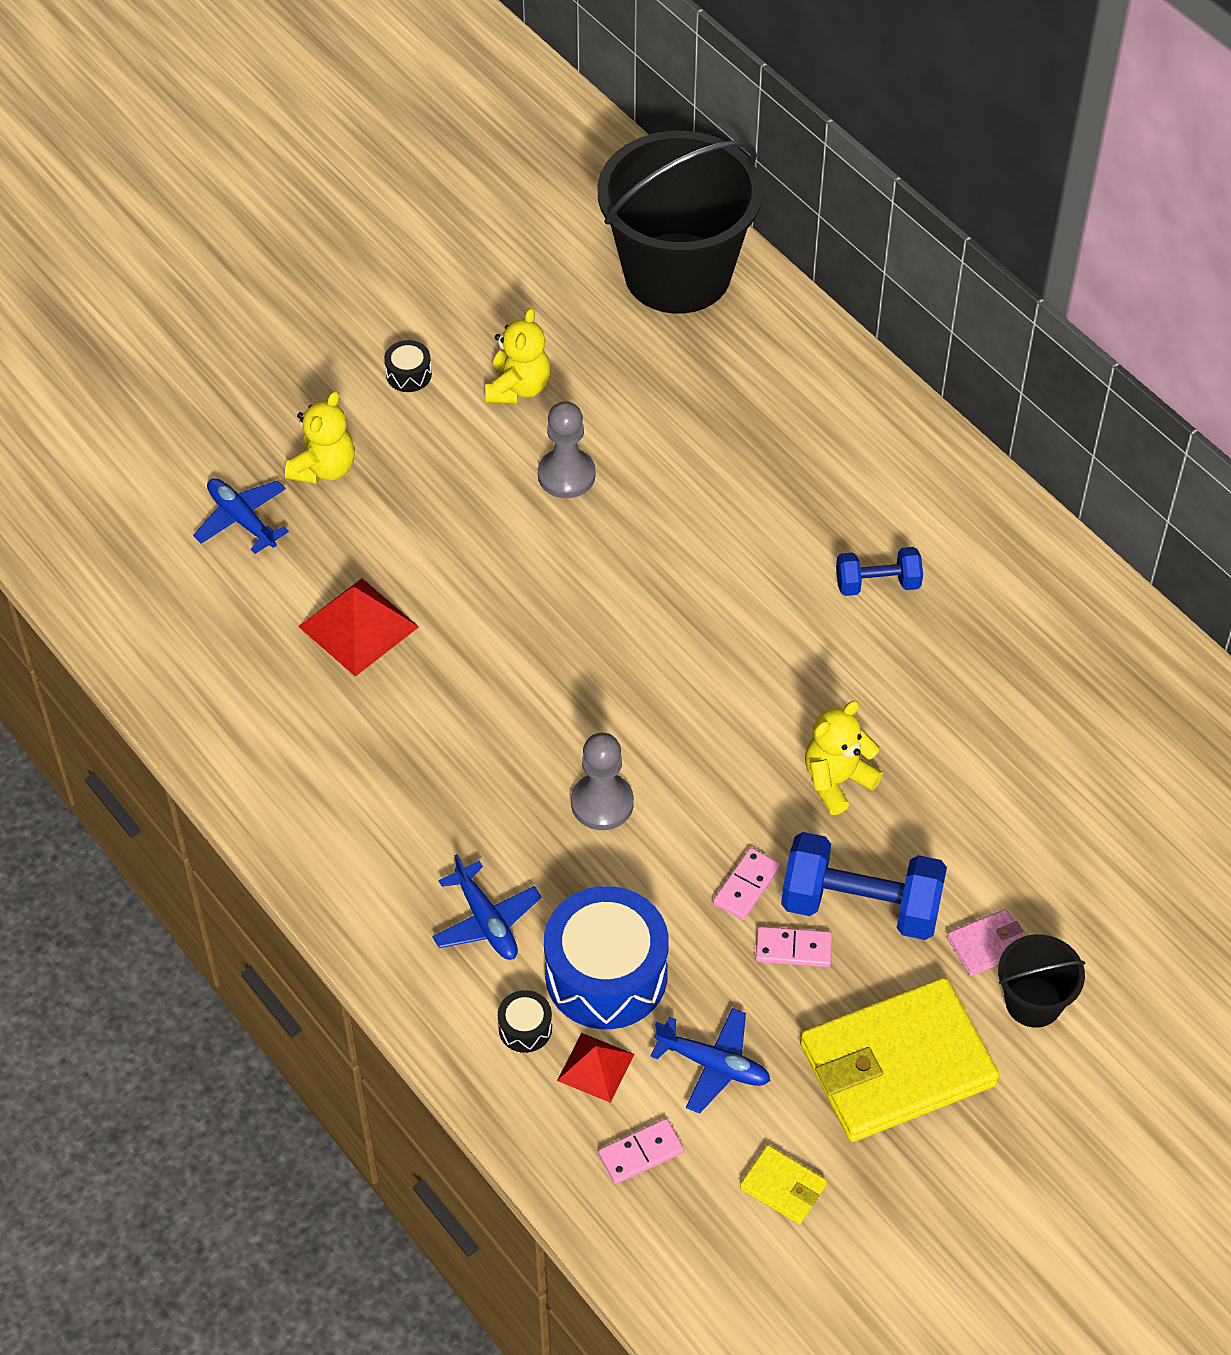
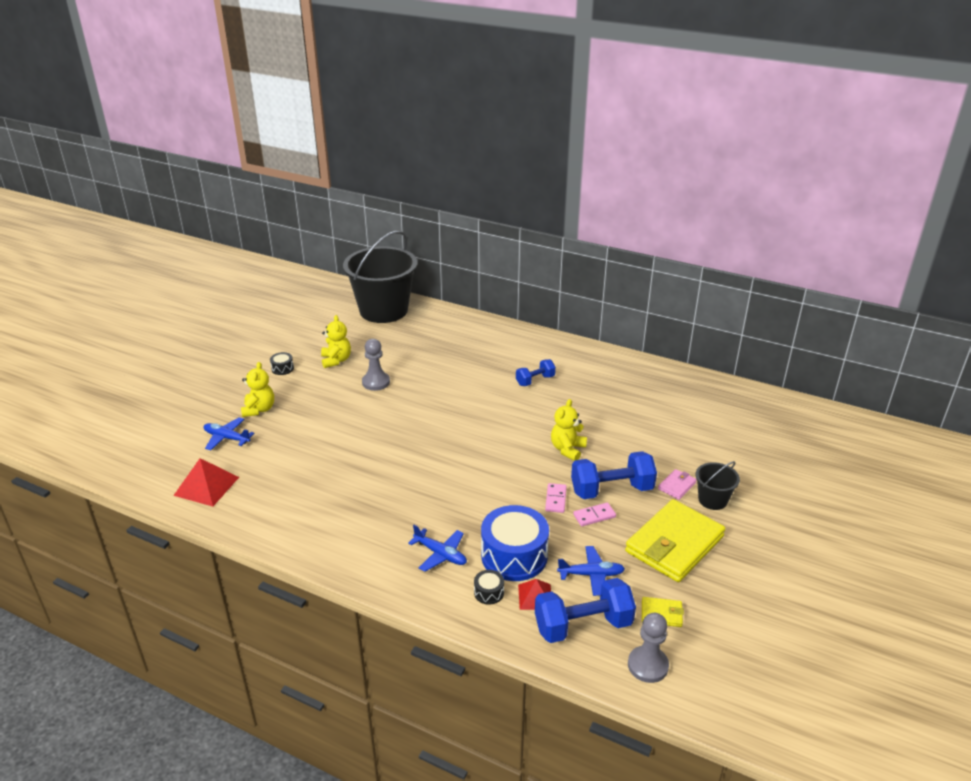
camera: 25 degrees left, 20 degrees down
red pyramid [298,578,419,677] -> red pyramid moved to [173,458,239,507]
grey pawn [571,733,634,830] -> grey pawn moved to [628,613,669,683]
pink domino [598,1118,684,1184] -> blue dumbbell [535,578,636,643]

